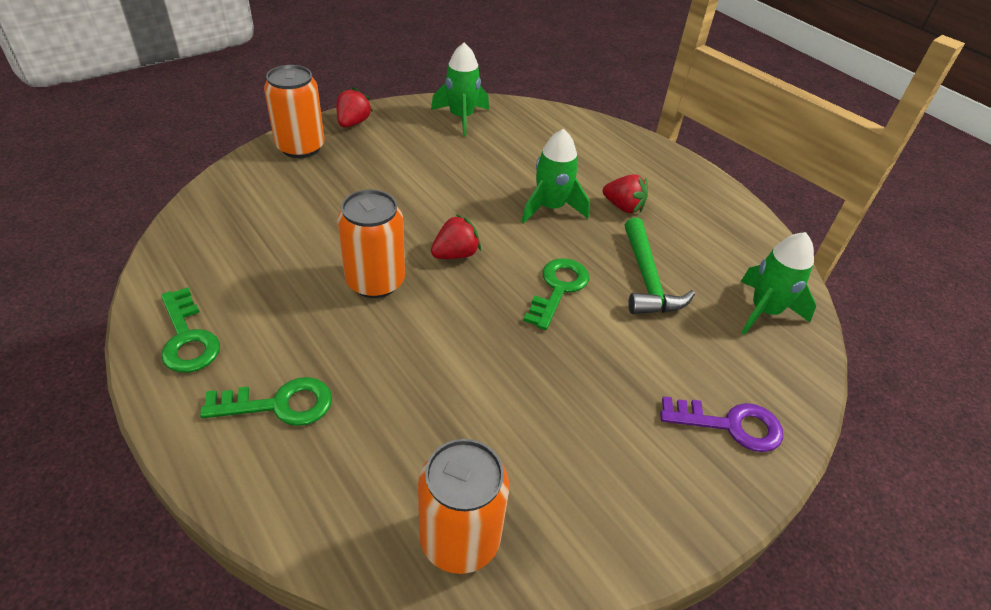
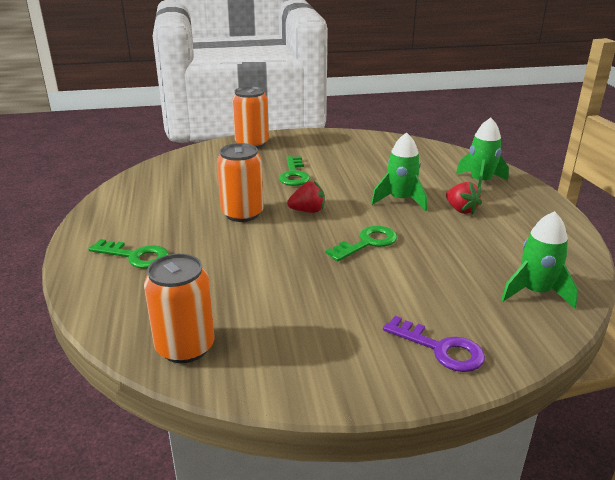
camera: 30 degrees right, 15 degrees down
green key [161,287,220,373] -> green key moved to [279,156,310,186]
red strawberry [336,87,373,128] -> none
green rocket [431,42,489,136] -> green rocket moved to [456,118,509,188]
green hammer [625,218,695,314] -> none

